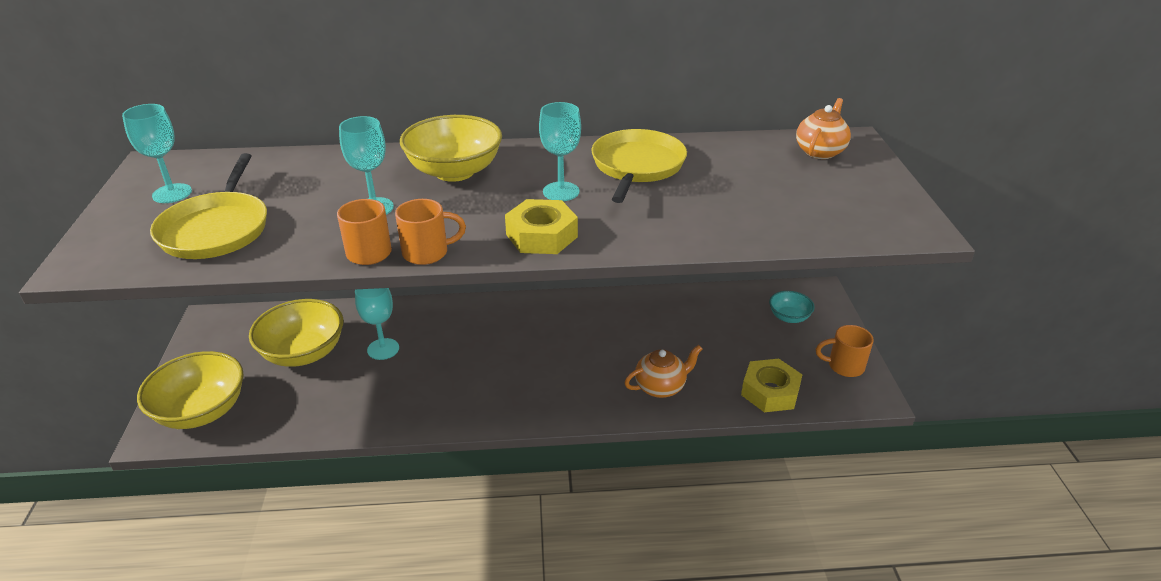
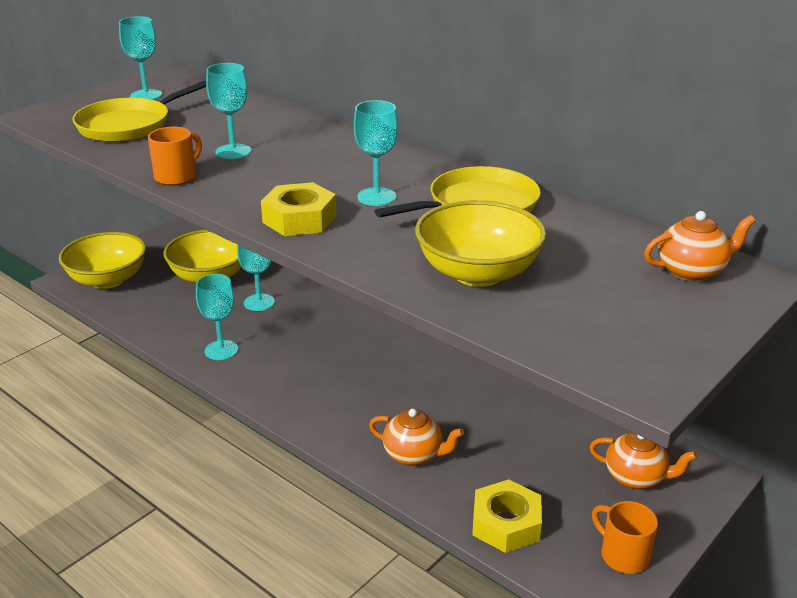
camera: 45 degrees right, 5 degrees down
orange mug [395,199,466,265] -> none
yellow bowl [400,115,502,182] -> yellow bowl moved to [415,200,546,287]
turquoise bowl [769,291,815,323] -> orange teapot [590,432,697,489]
none -> turquoise goblet [196,274,238,360]

